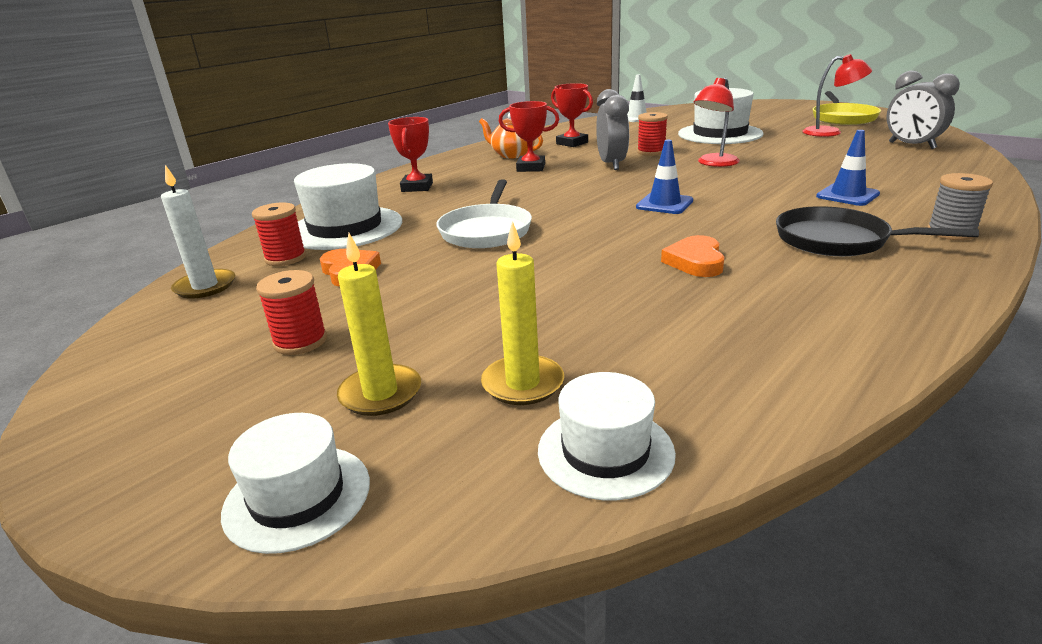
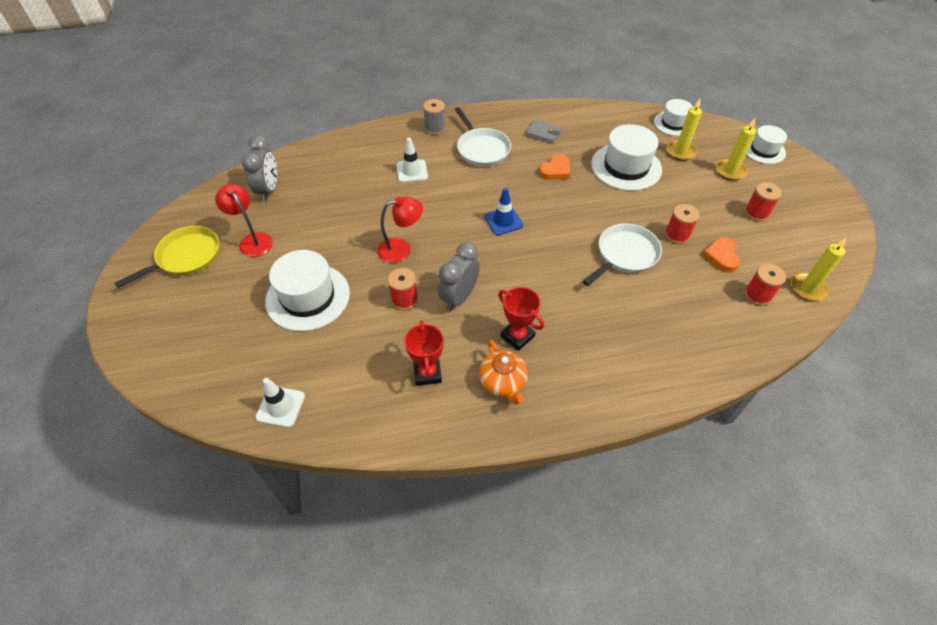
camera: 145 degrees left, 25 degrees up
white candle [161,165,235,299] -> yellow candle [791,238,846,301]
white hat [294,163,402,250] -> white hat moved to [591,124,662,191]
red trophy [388,117,433,192] -> none
black pan [776,206,979,256] -> white pan [455,107,511,167]
blue traffic cone [816,130,880,206] -> white traffic cone [397,138,428,183]
none -> grey wallet [526,119,562,144]
none -> red spool [665,204,700,244]

